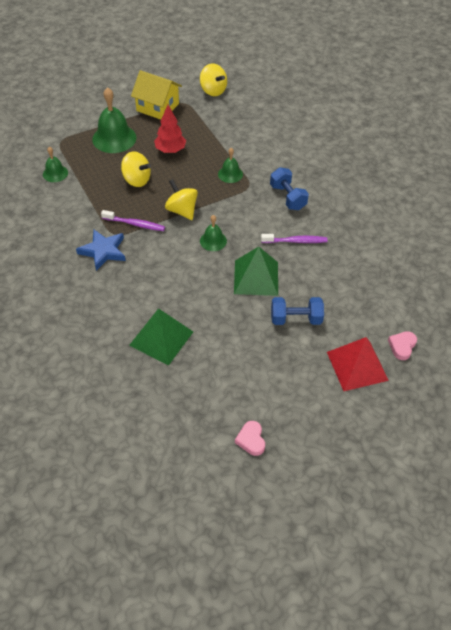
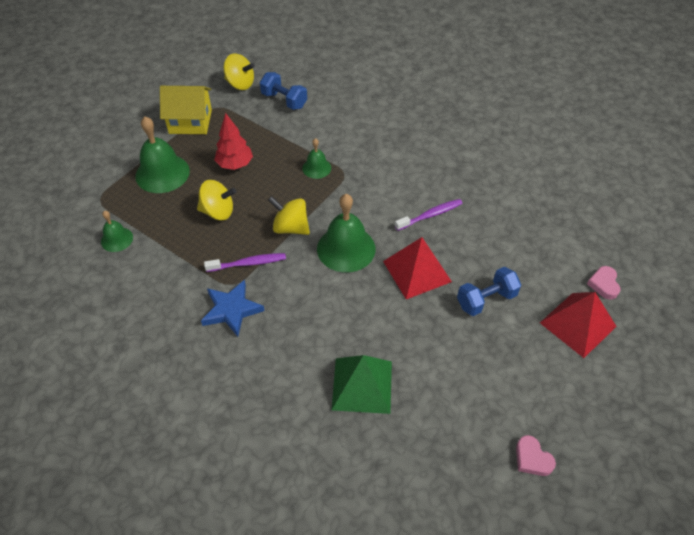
camera: 25 degrees left, 0 degrees up
green bell [200,215,227,251] -> green bell [317,194,376,272], size x1.83
green pyramid [234,247,278,296] -> red pyramid [383,237,452,299]
blue dumbbell [270,167,309,210] -> blue dumbbell moved to [260,72,307,110]

